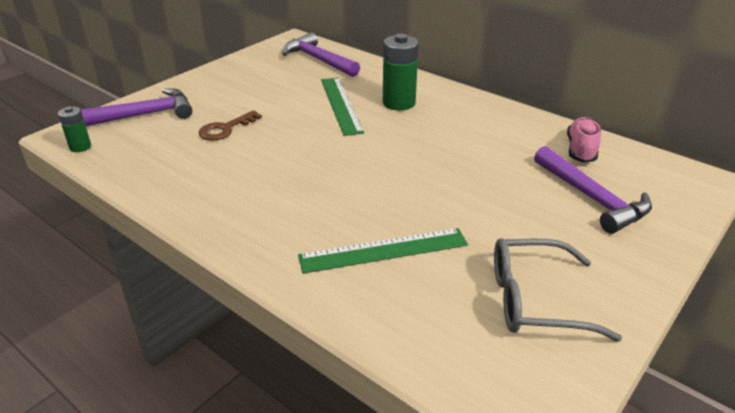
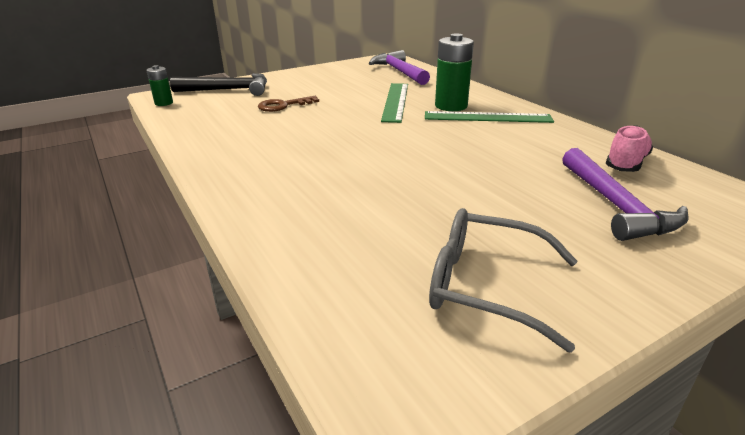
camera: 20 degrees right, 5 degrees down
purple hammer [81,88,192,126] -> black hammer [170,73,267,96]
green ruler [298,228,468,274] -> green ruler moved to [425,111,554,123]

